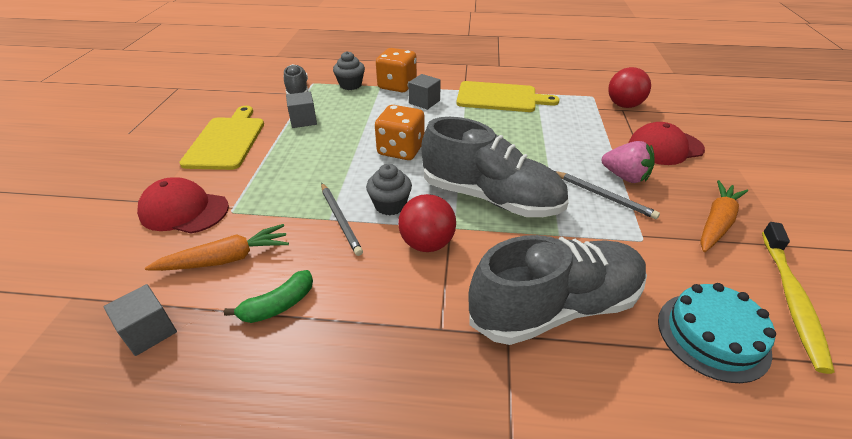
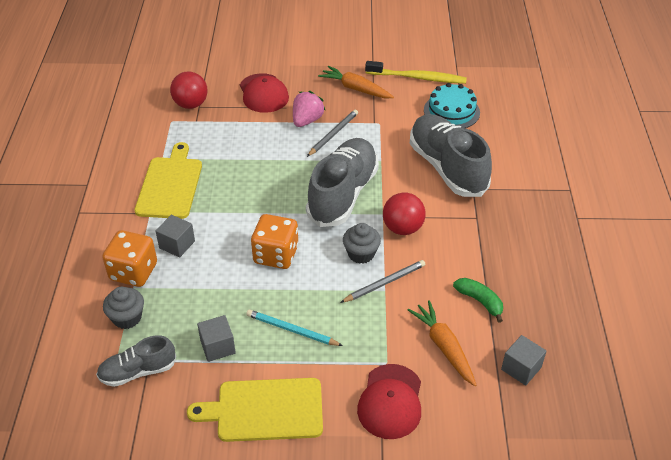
camera: 95 degrees left, 5 degrees up
none -> turquoise pencil [246,310,343,346]

